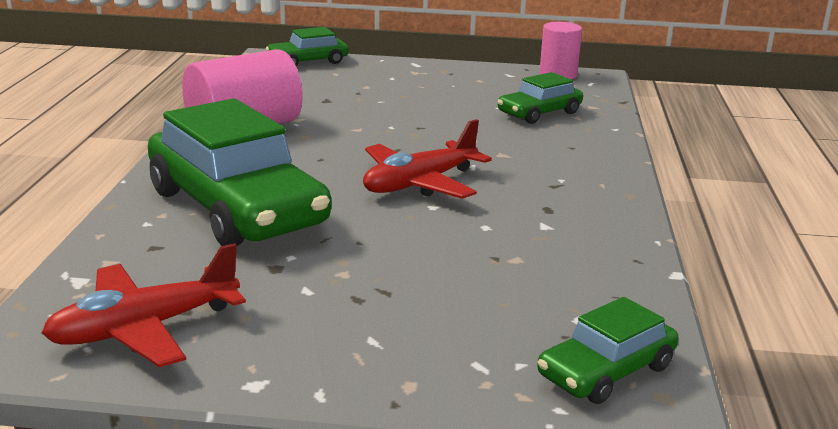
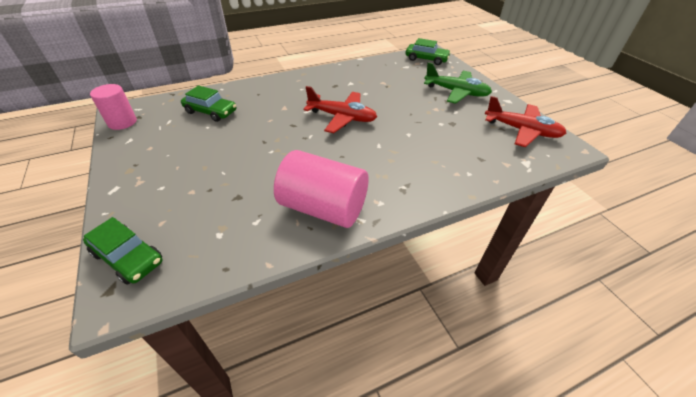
camera: 120 degrees left, 20 degrees up
green car [148,98,331,246] -> none
none -> green plane [424,62,492,104]

